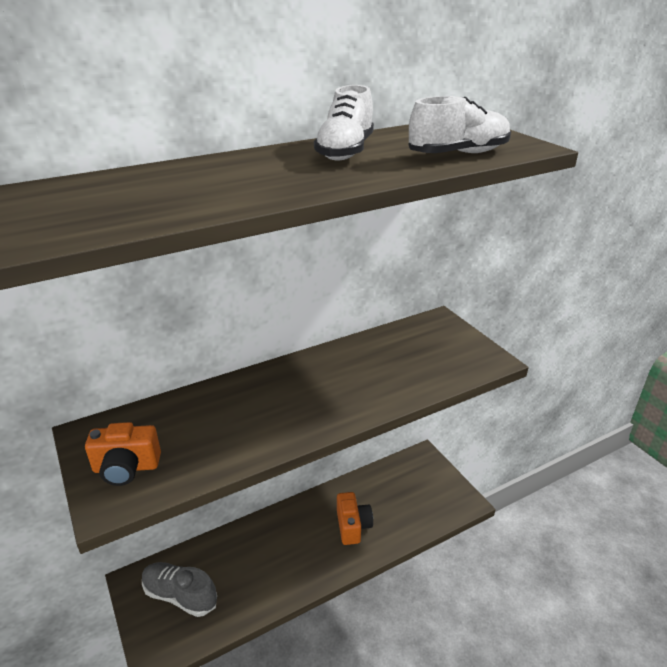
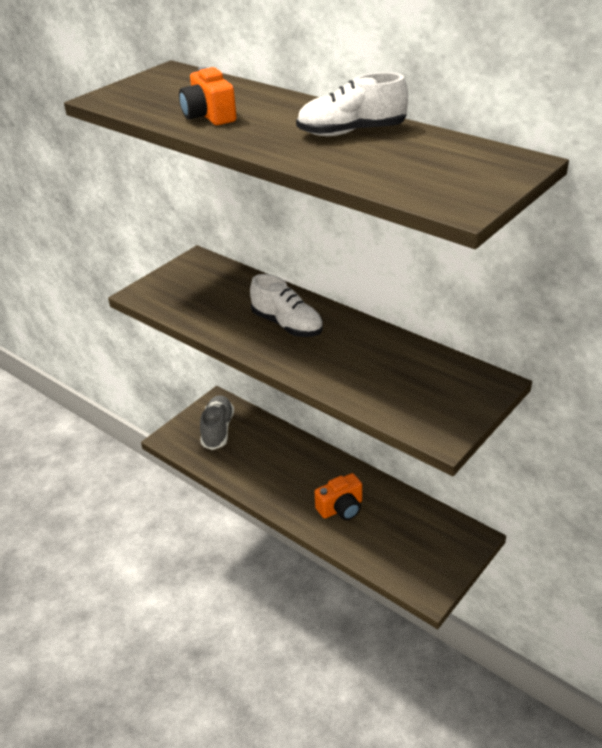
camera: 70 degrees right, 5 degrees up
orange camera [85,422,161,486] -> orange camera moved to [179,67,237,125]
white shoe [409,96,511,153] -> white shoe moved to [250,274,323,337]

